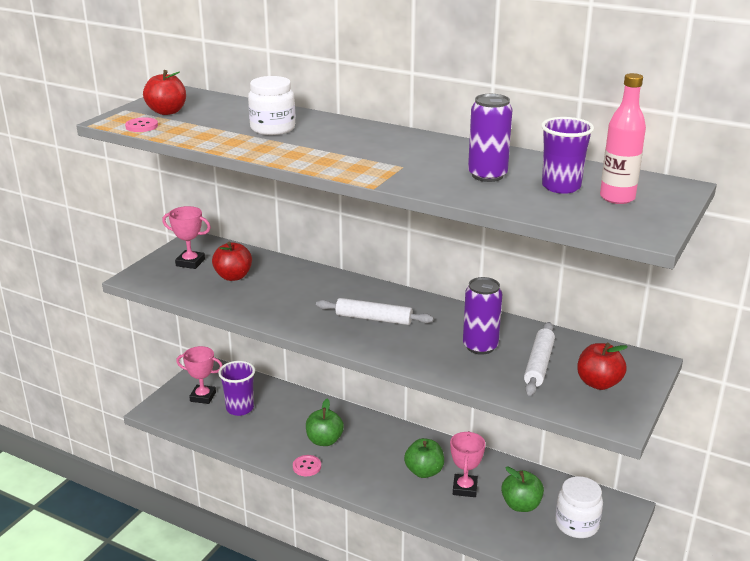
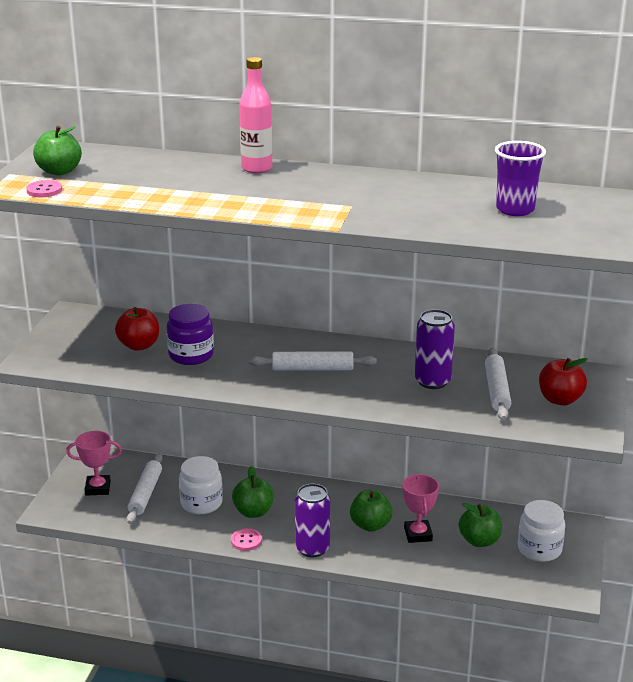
camera: 15 degrees left, 0 degrees up
red apple [143,70,186,115] -> green apple [33,126,82,175]
pink trophy [162,206,211,269] -> none
purple cup [218,361,255,416] -> white rolling pin [127,453,163,524]
white jar [248,76,295,135] -> white jar moved to [179,456,223,514]
purple can [468,94,512,182] -> purple can moved to [295,484,330,557]
pink bottle [600,73,646,204] -> pink bottle moved to [239,57,272,173]
none -> purple jar [167,304,214,365]

